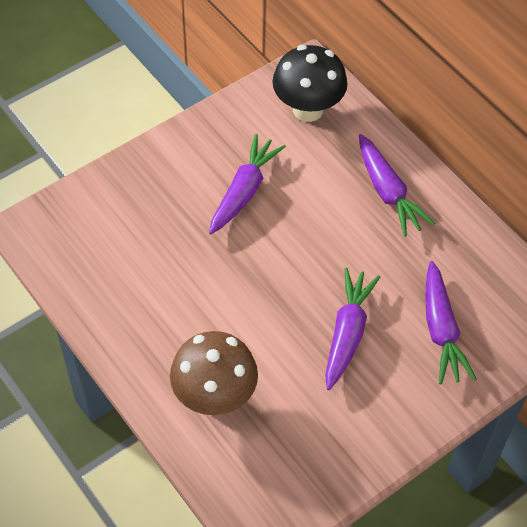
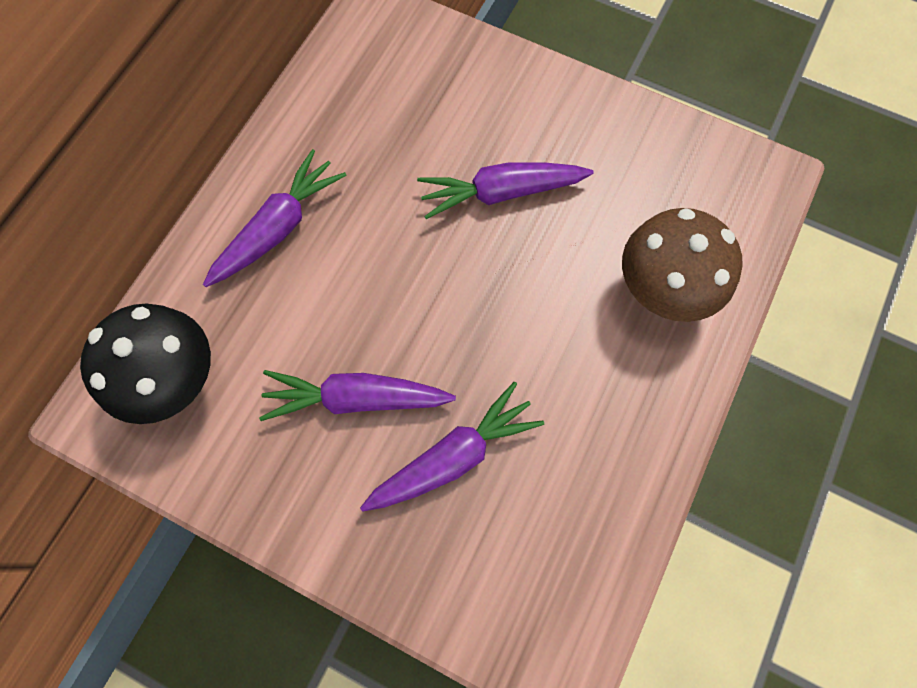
camera: 115 degrees left, 15 degrees up
purple carrot [425,261,477,384] -> purple carrot moved to [360,382,544,512]

